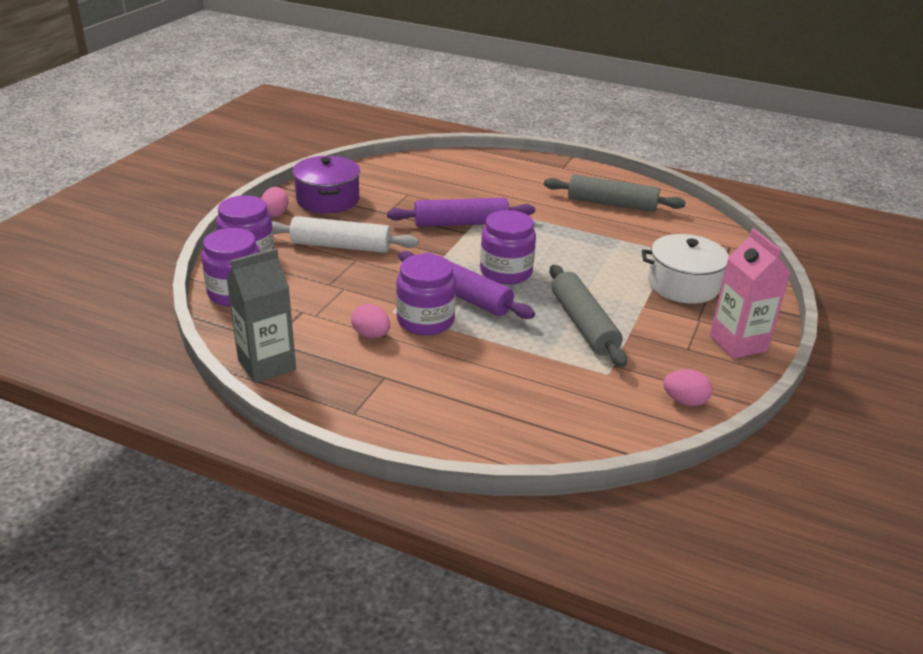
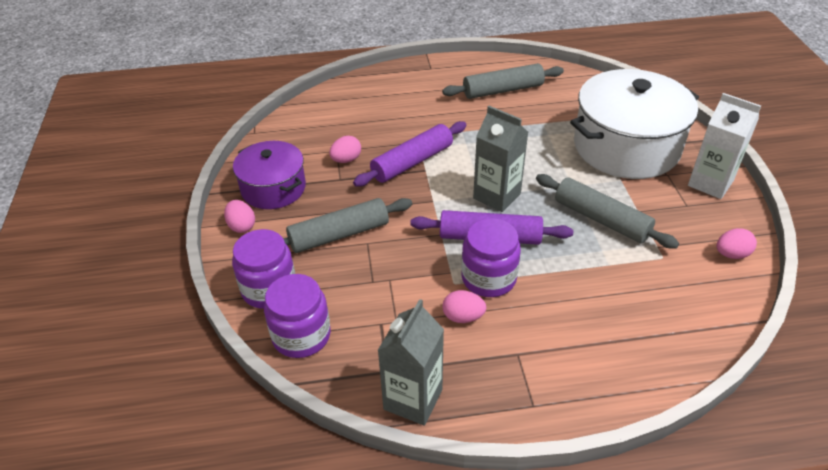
camera: 30 degrees left, 10 degrees up
white rolling pin [272,216,418,253] -> grey rolling pin [283,198,412,253]
purple jar [480,210,536,284] -> grey carton [473,106,528,212]
white pot [642,234,729,304] -> white pot [570,69,699,179], size x1.71
pink carton [710,228,790,359] -> white carton [688,93,761,199]
none -> pink egg [329,136,361,163]

